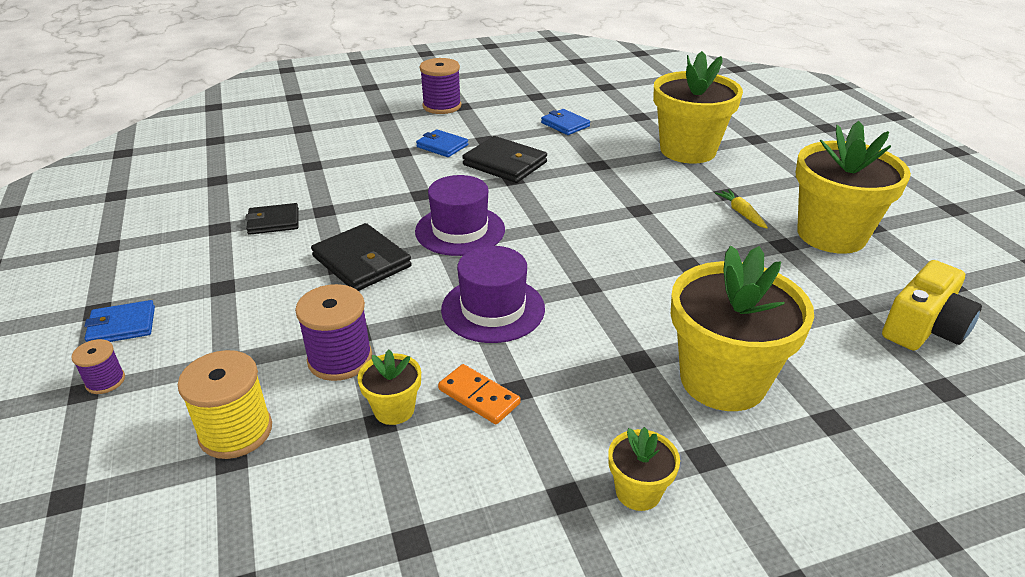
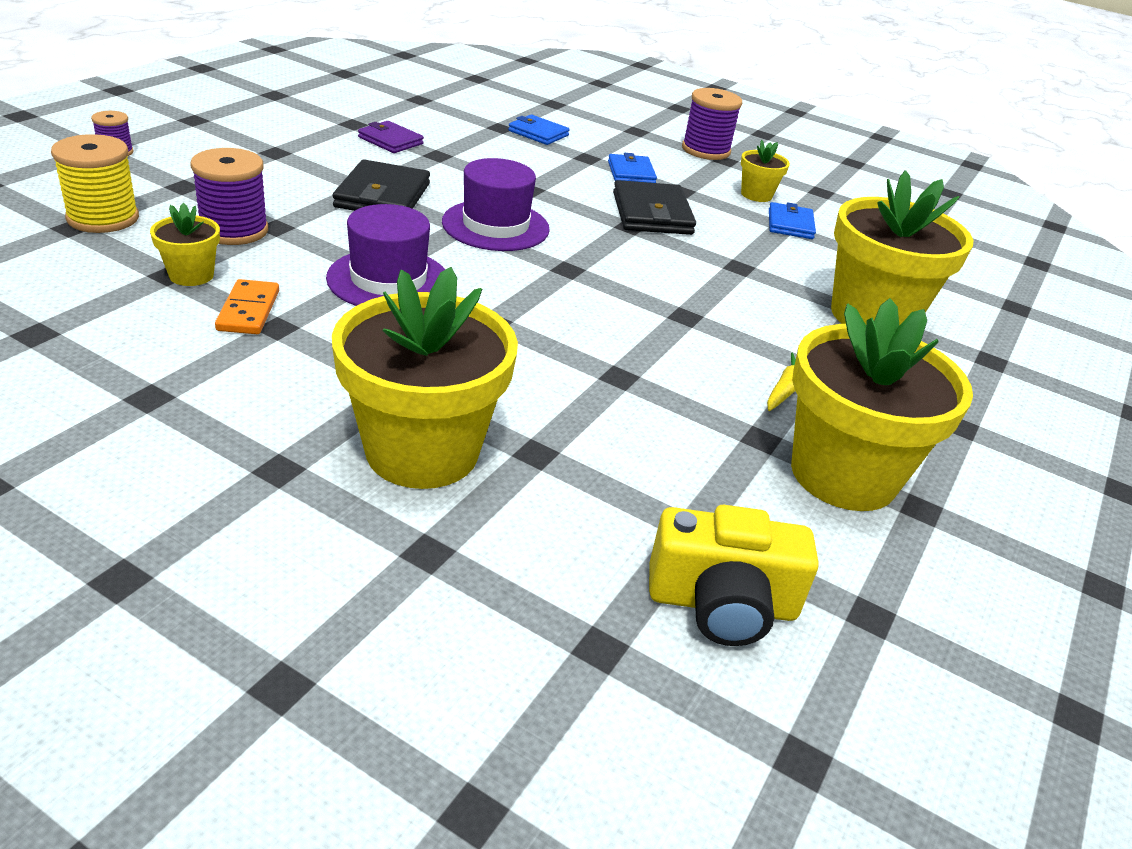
camera: 45 degrees right, 0 degrees up
blue wallet [84,300,155,342] -> blue wallet moved to [508,115,570,145]
black wallet [245,203,299,235] -> purple wallet [358,121,424,153]
yellow flower pot [608,427,680,511] -> yellow flower pot moved to [741,140,790,202]

